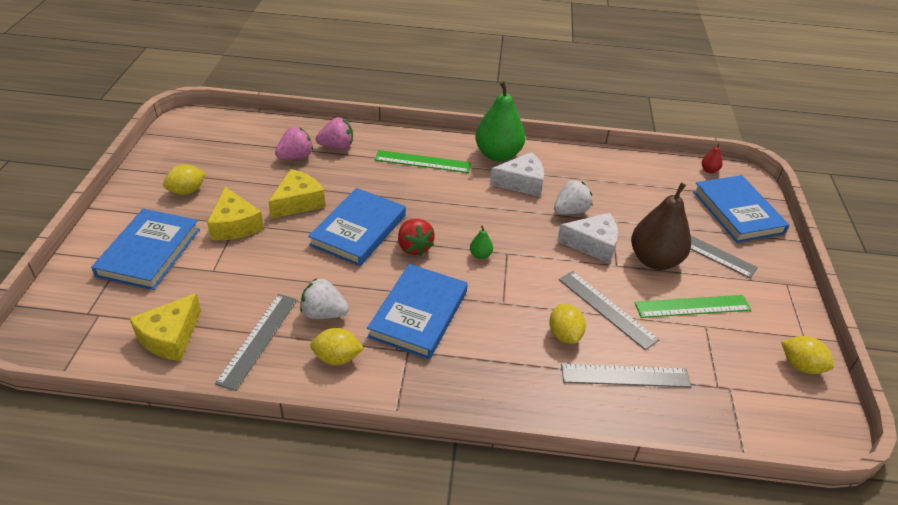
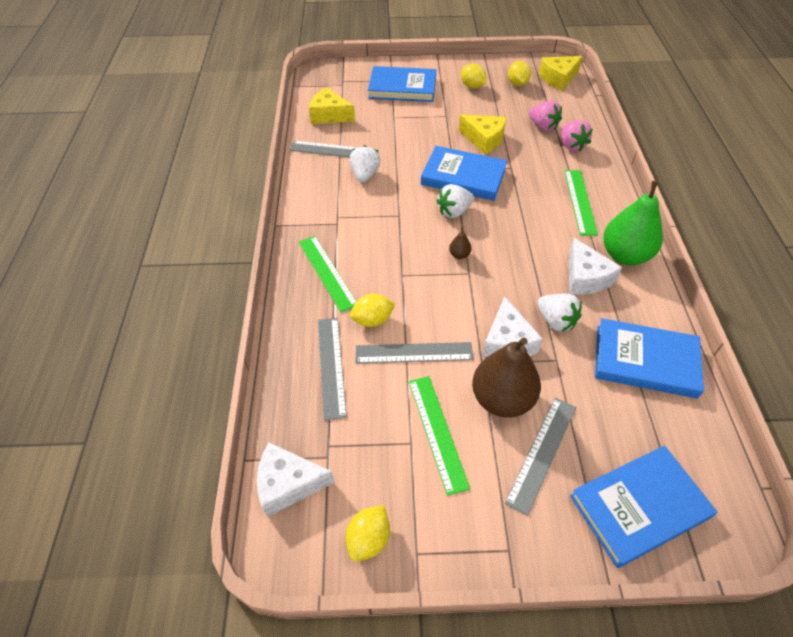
camera: 85 degrees right, 10 degrees up
yellow cheese [207,187,264,240] -> yellow cheese moved to [539,56,583,91]
yellow lemon [310,328,364,365] -> yellow lemon moved to [508,61,531,86]
blue book [367,264,468,359] -> blue book moved to [595,318,704,399]
red strawberry [398,219,435,256] -> white strawberry [437,184,474,218]
green pear [470,226,493,259] -> brown pear [449,227,471,259]
grey ruler [559,271,659,350] -> grey ruler turned 45 degrees clockwise [355,342,474,364]
red pear [702,143,722,173] -> none
none -> white cheese [257,443,335,517]
none -> green ruler [299,236,357,312]

